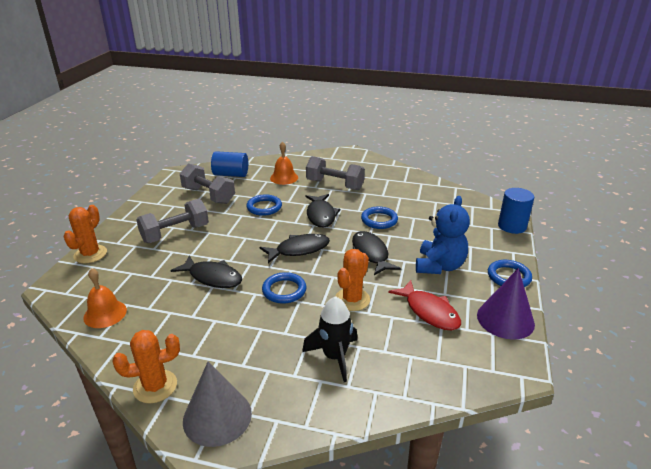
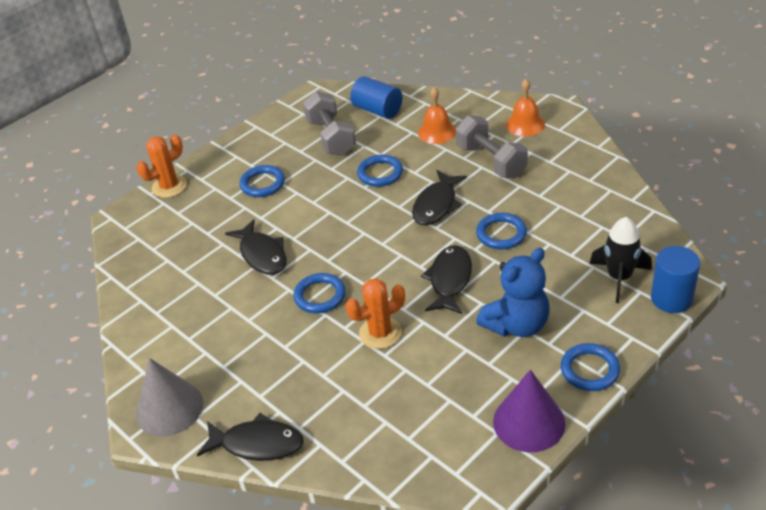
camera: 35 degrees right, 10 degrees up
orange bell [83,268,127,328] -> orange bell moved to [506,79,545,136]
orange cactus [113,330,180,403] -> none
grey dumbbell [136,199,209,243] -> blue ring [239,165,285,197]
black fish [260,234,330,263] -> black fish moved to [197,413,304,461]
black rocket [302,296,358,382] -> black rocket moved to [590,217,652,303]
red fish [388,280,461,330] -> none

